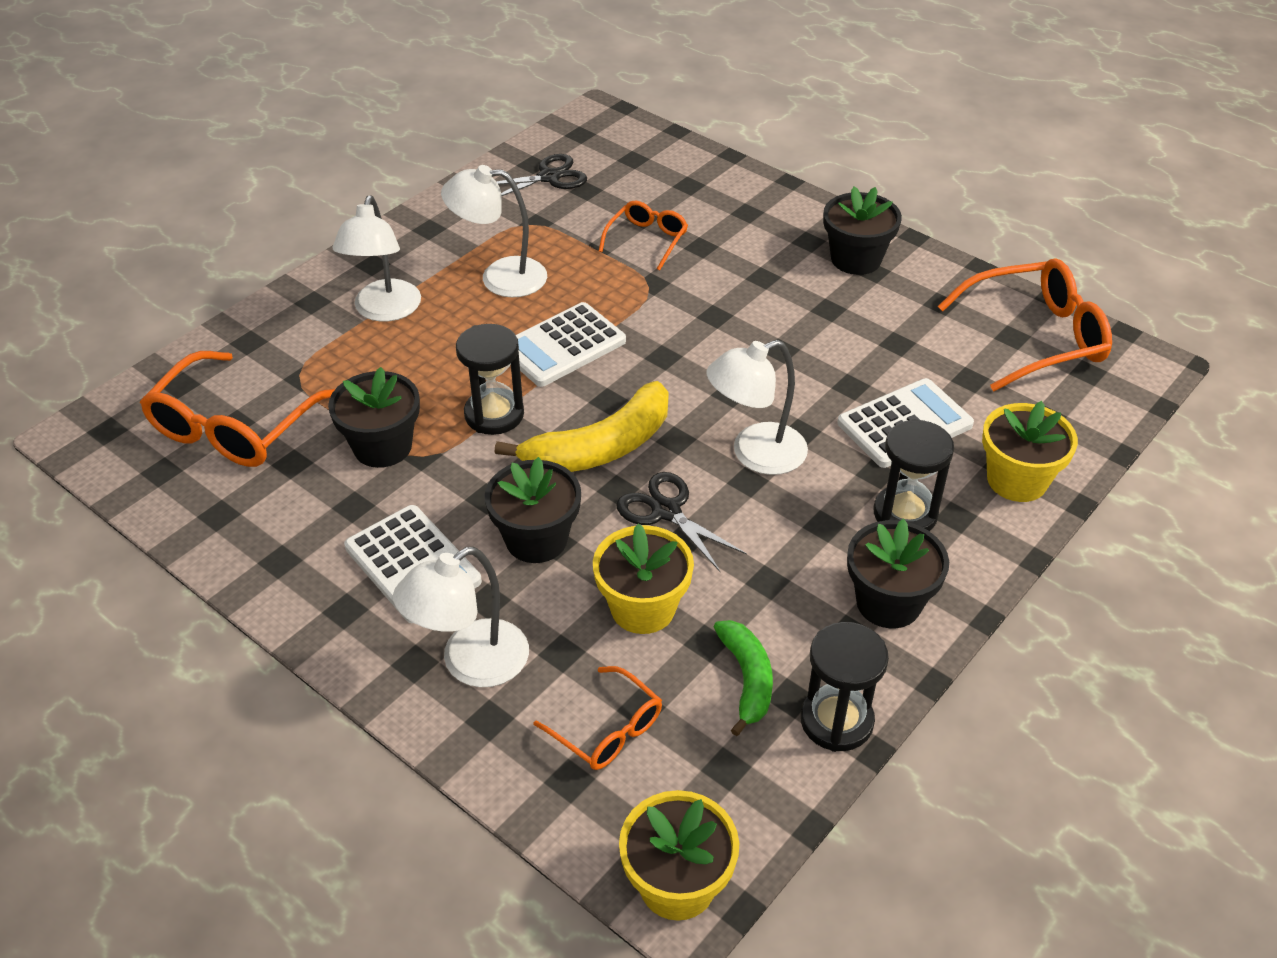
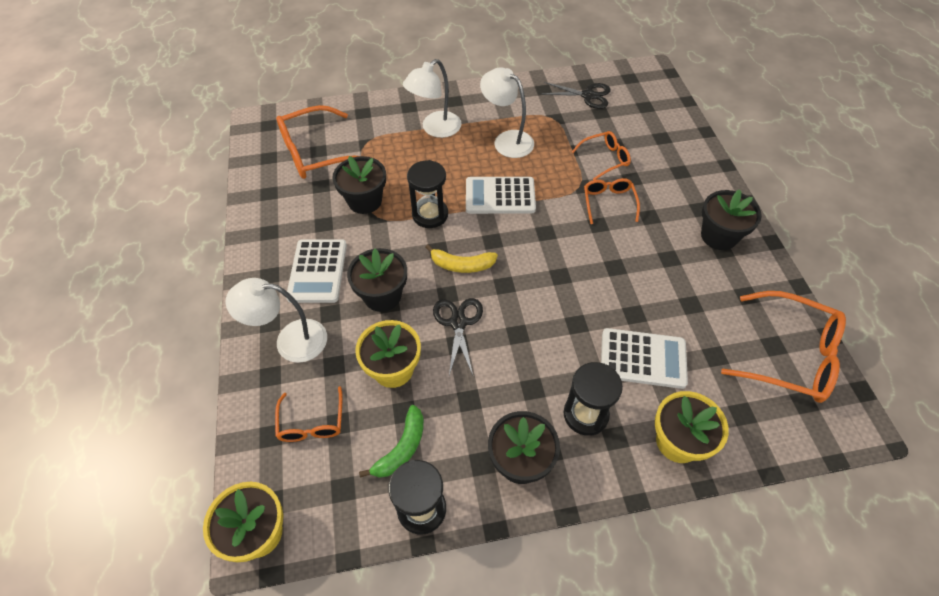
camera: 40 degrees right, 10 degrees up
yellow banana [495,381,668,472] -> yellow banana [425,244,498,273], size x0.61
white lamp [706,340,808,475] -> none
none -> orange glasses [584,178,640,224]

